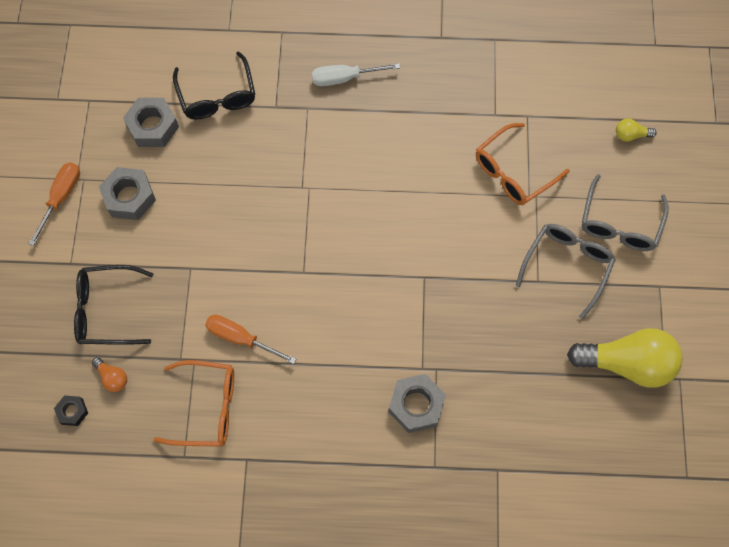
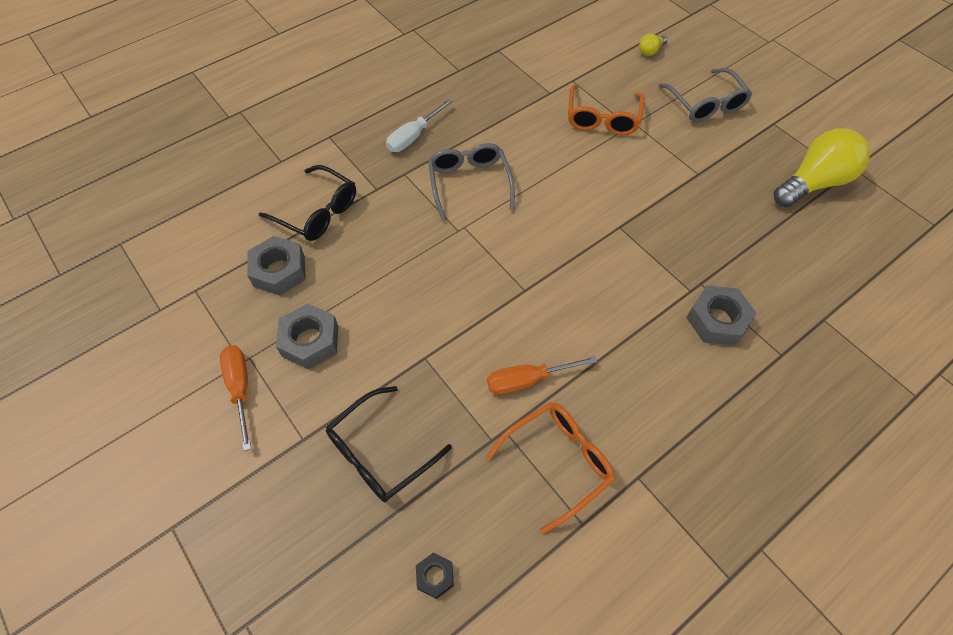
camera: 40 degrees left, 10 degrees down
orange light bulb [92,357,127,392] -> none
grey glasses [516,224,616,319] -> grey glasses moved to [428,143,515,221]

